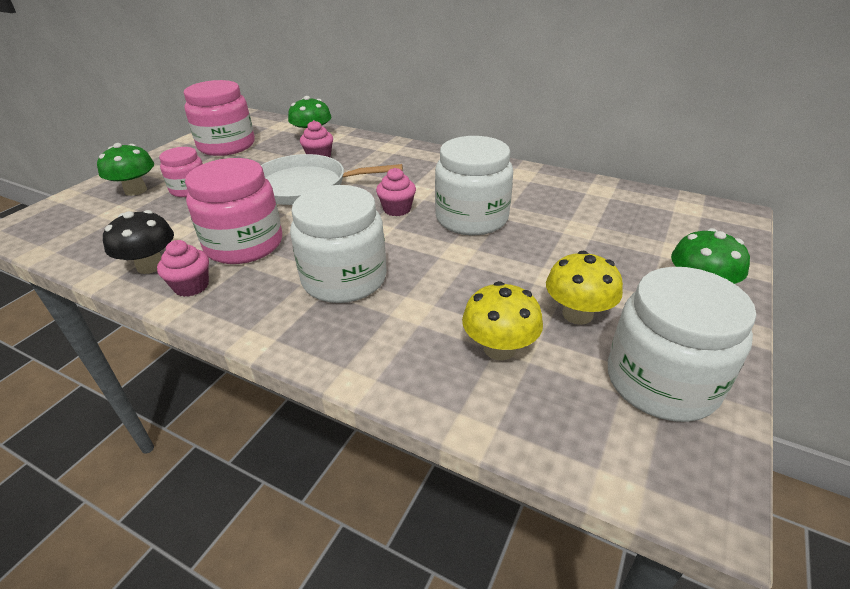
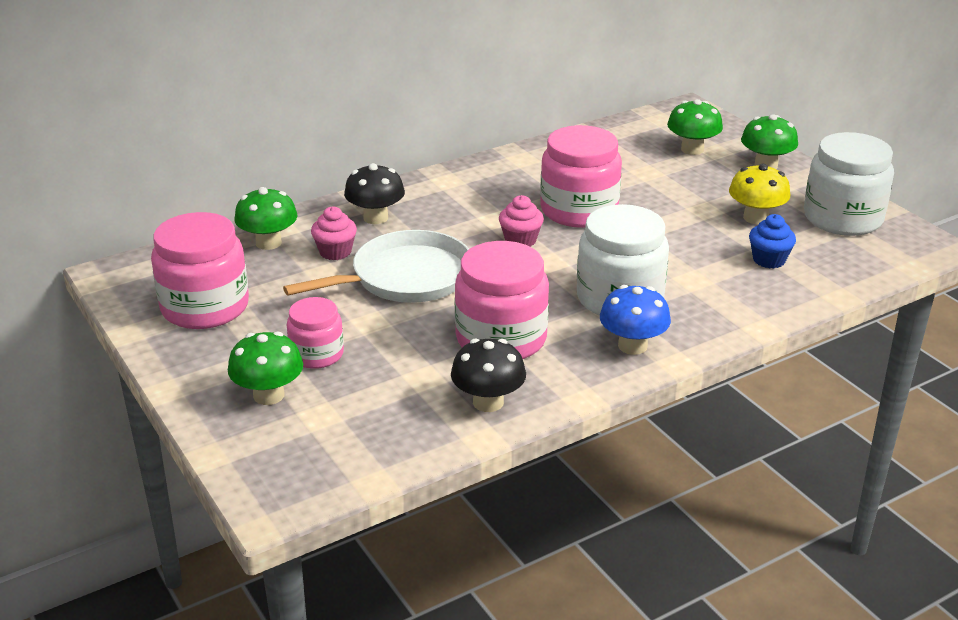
camera: 60 degrees left, 5 degrees down
pink cupcake [157,240,209,297] -> none
white pan [261,154,403,205] -> white pan turned 150 degrees counterclockwise [283,230,469,303]
white jar [435,136,513,235] -> pink jar [540,125,622,228]
yellow mushroom [462,281,543,360] -> blue cupcake [749,214,796,268]
none -> black mushroom [344,163,405,224]
none -> blue mushroom [600,285,671,355]
none -> green mushroom [667,99,723,155]

